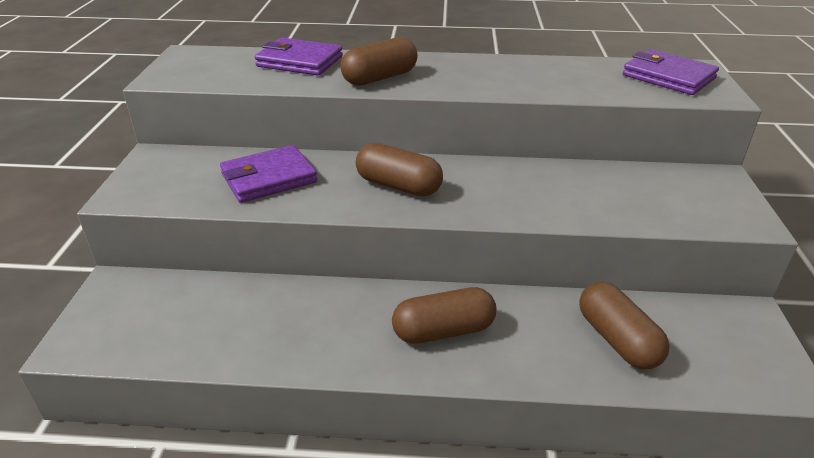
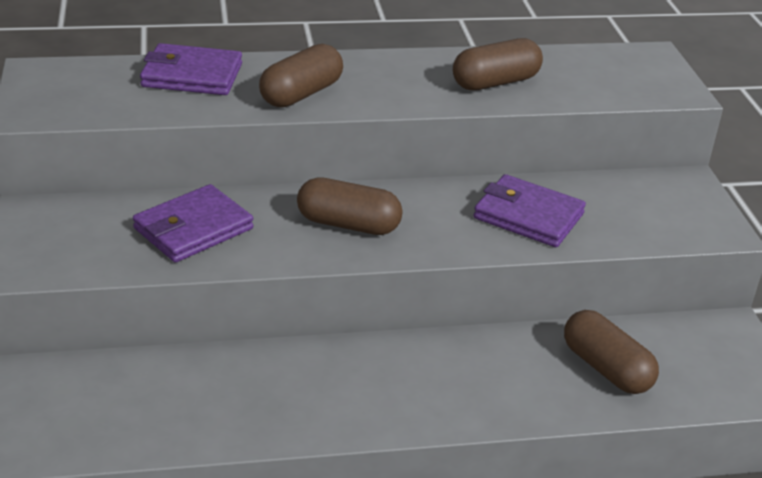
camera: 15 degrees left, 0 degrees up
brown capsule [392,287,497,344] -> brown capsule moved to [453,38,543,90]
purple wallet [623,49,719,95] -> purple wallet moved to [474,174,586,247]

